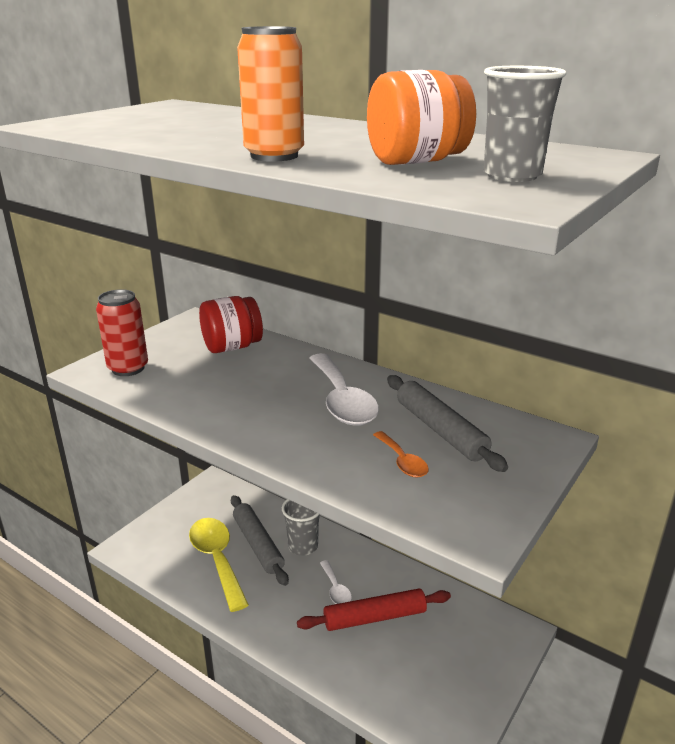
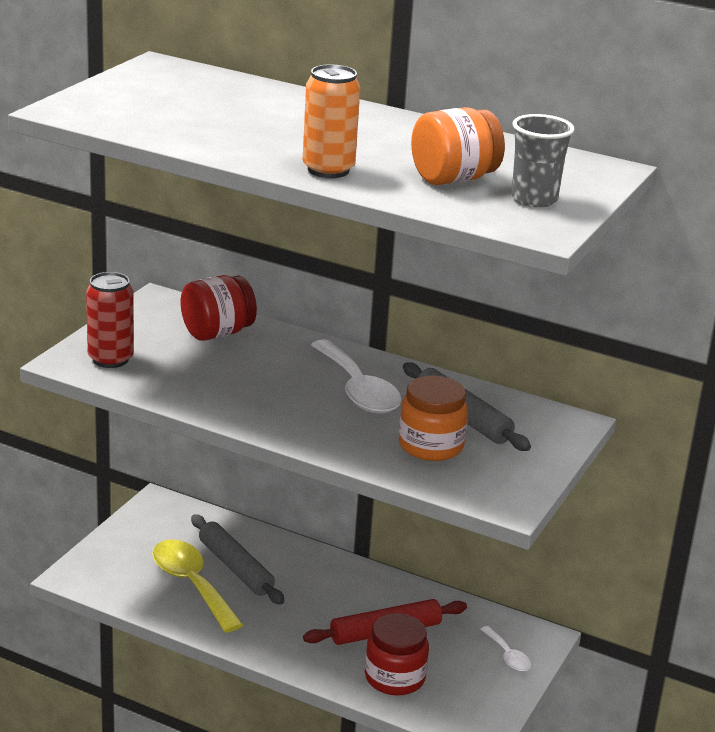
camera: 10 degrees left, 0 degrees up
grey cup [282,499,320,556] -> none
white spoon [320,560,352,604] -> white spoon moved to [480,626,531,672]
orange spoon [373,431,429,478] -> orange jar [399,376,468,461]
none -> red jar [365,613,429,696]

